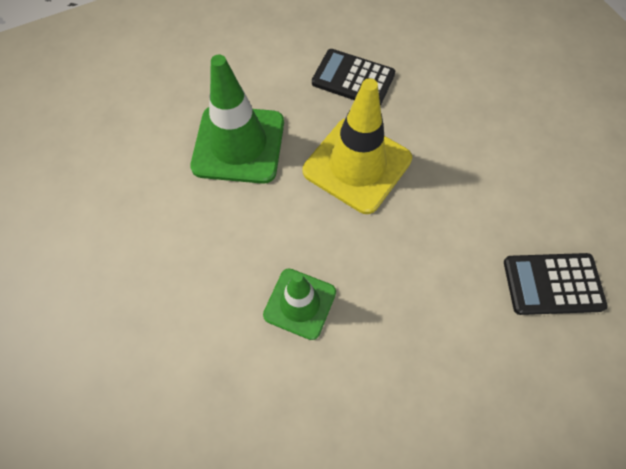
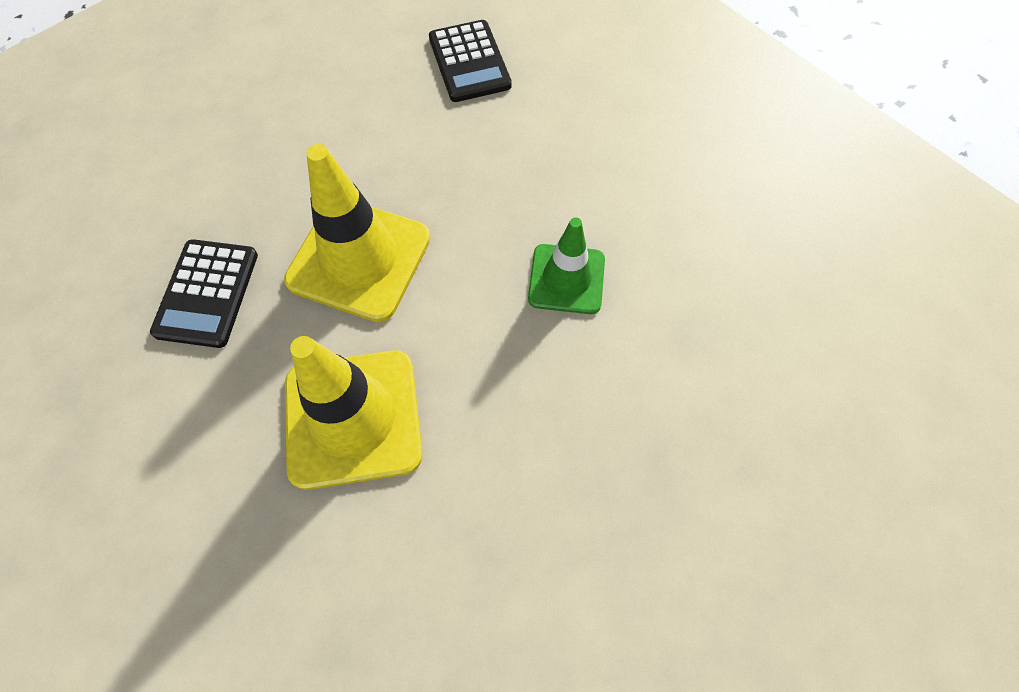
camera: 105 degrees left, 0 degrees up
green traffic cone [190,55,284,184] -> yellow traffic cone [285,336,423,490]

